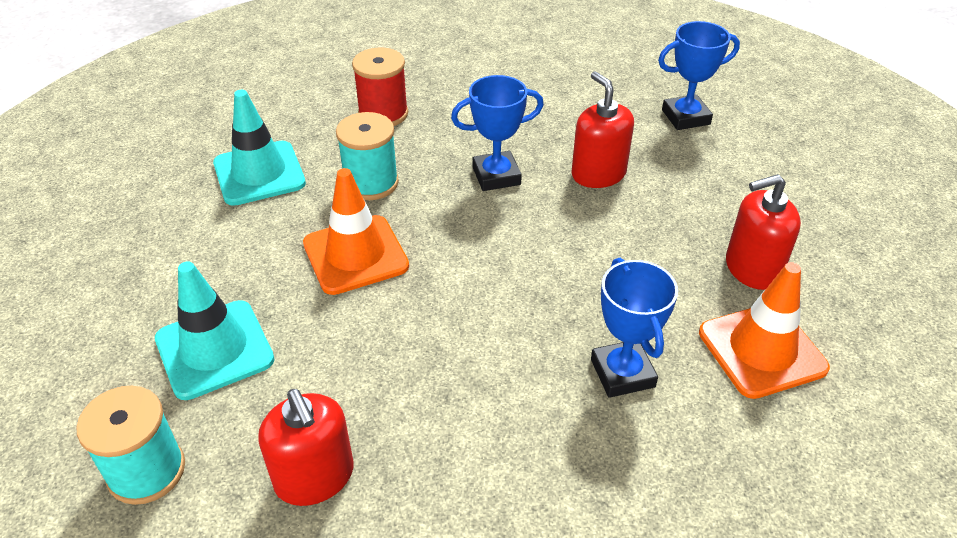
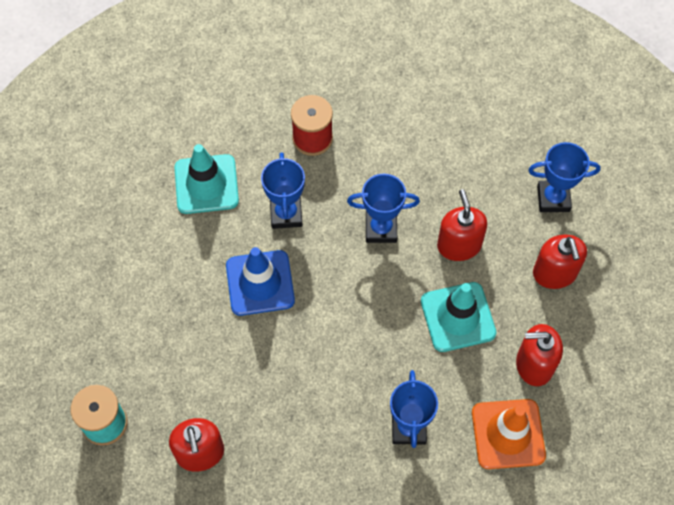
camera: 15 degrees right, 20 degrees up
turquoise traffic cone [155,262,274,400] -> turquoise traffic cone moved to [421,282,496,352]
orange traffic cone [303,168,409,295] -> blue traffic cone [226,247,295,316]
turquoise spool [336,112,399,200] -> blue trophy [261,152,305,229]
none -> red soap dispenser [533,235,587,289]

